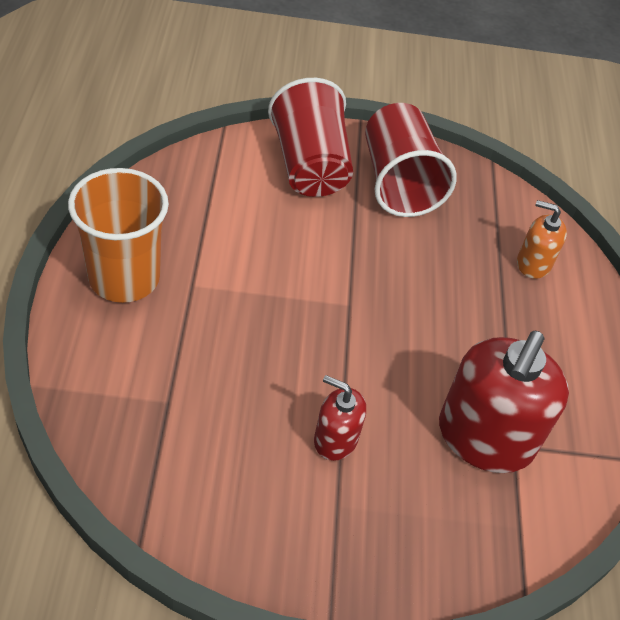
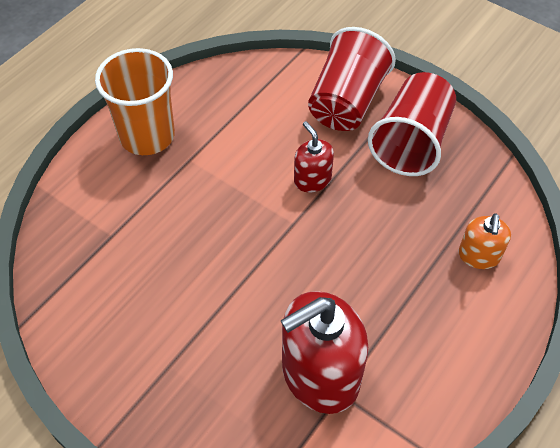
camera: 40 degrees right, 5 degrees up
red soap dispenser [314,375,366,461] -> red soap dispenser moved to [294,121,334,192]
orange soap dispenser [517,200,567,279] -> orange soap dispenser turned 135 degrees counterclockwise [458,213,511,269]

